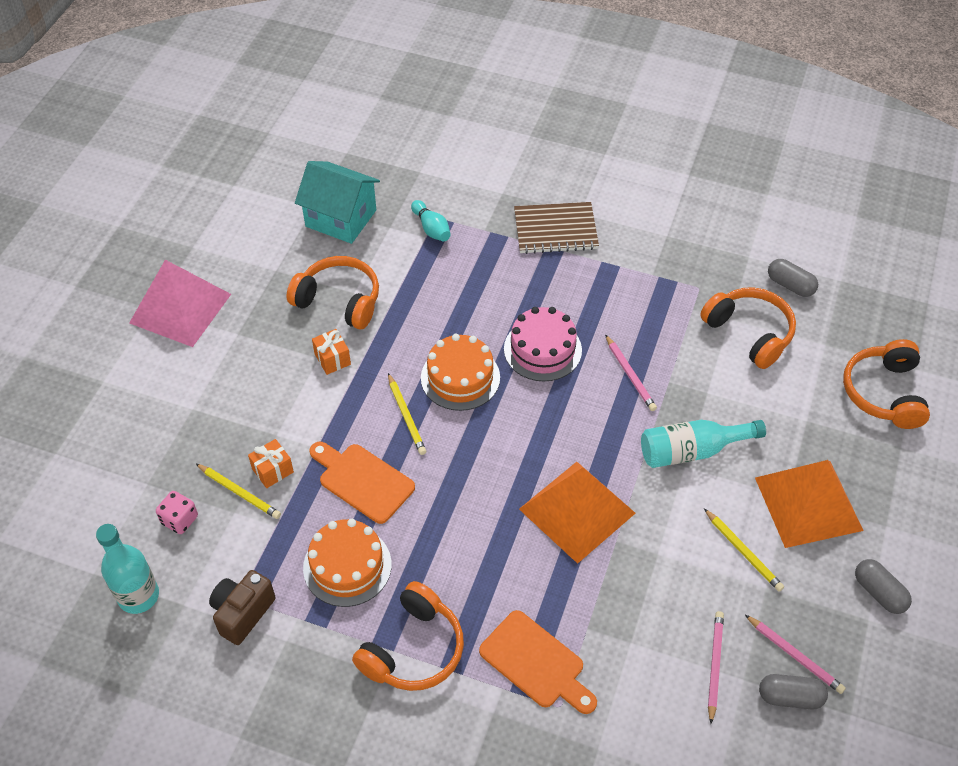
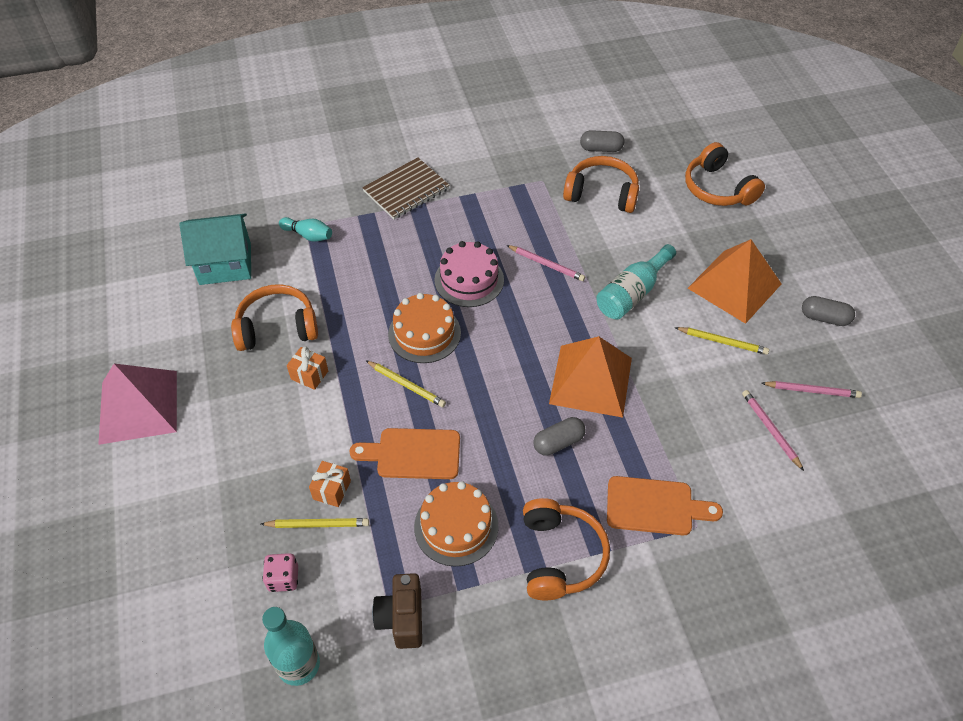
camera: 35 degrees left, 0 degrees up
grey capsule [759,674,828,709] -> grey capsule moved to [533,417,586,456]

